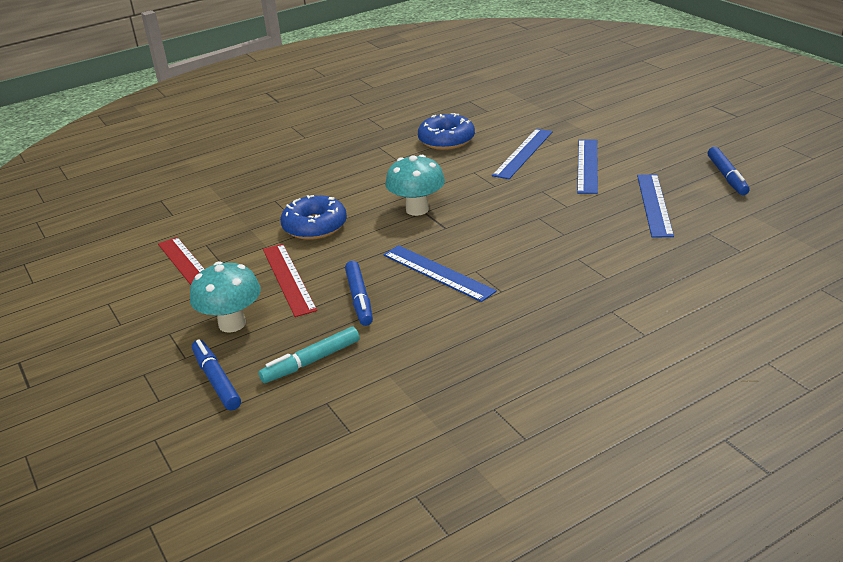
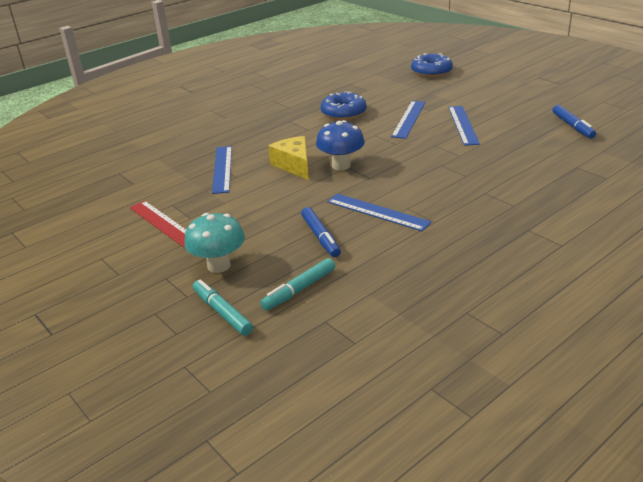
camera: 10 degrees left, 0 degrees up
blue marker [192,339,241,411] -> turquoise marker [193,279,253,336]
red ruler [263,244,317,317] -> none
blue donut [280,195,347,240] -> blue donut moved to [411,53,453,77]
turquoise mushroom [385,155,445,216] -> blue mushroom [316,120,365,170]
blue ruler [637,174,674,238] -> blue ruler moved to [212,146,232,194]
none -> yellow cheese [269,136,309,180]

